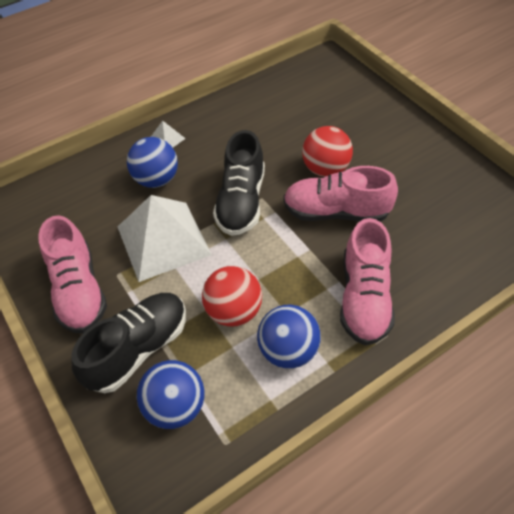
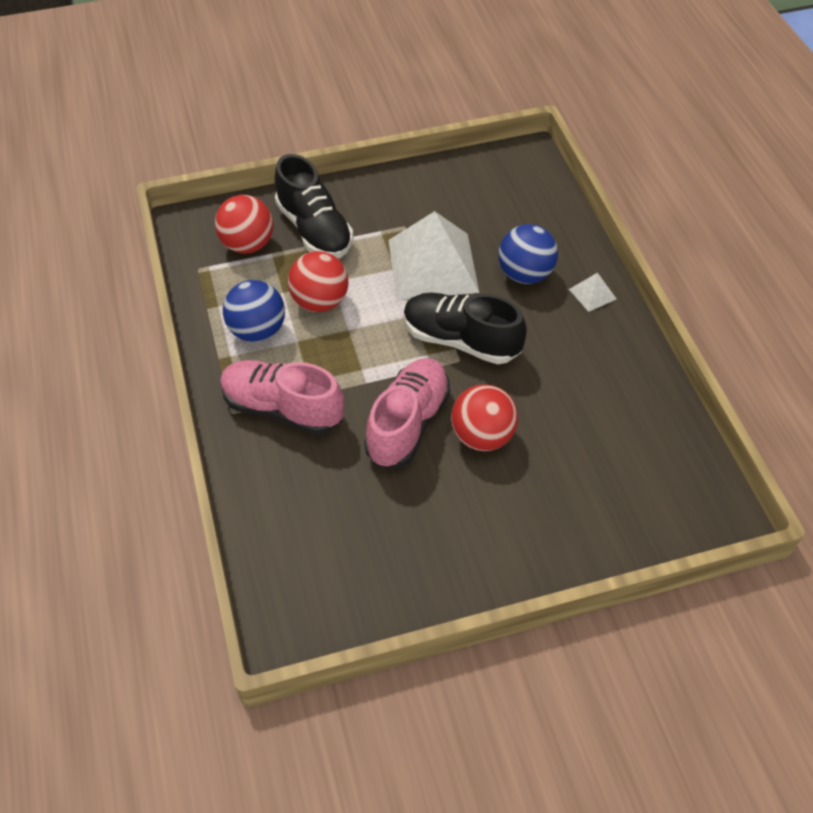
camera: 105 degrees right, 0 degrees up
pink shoe [38,215,107,333] -> none
blue ball [137,360,205,429] -> red ball [215,195,273,253]

